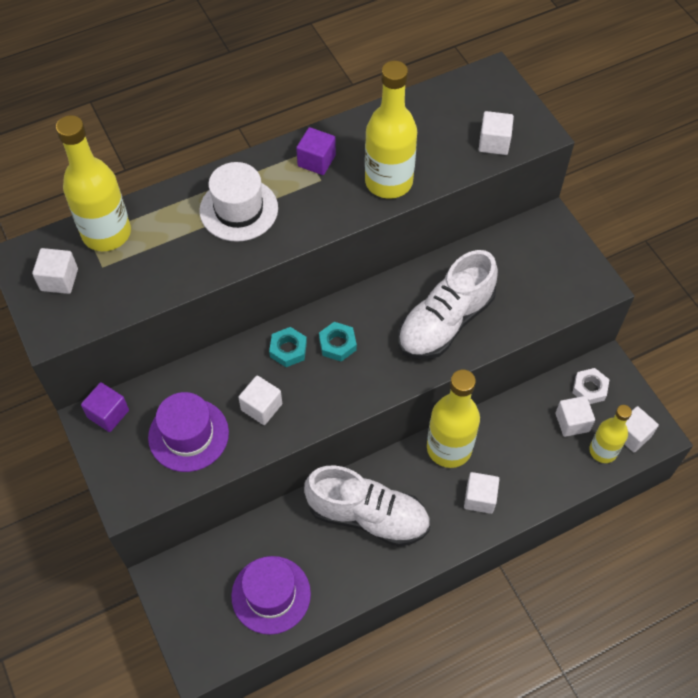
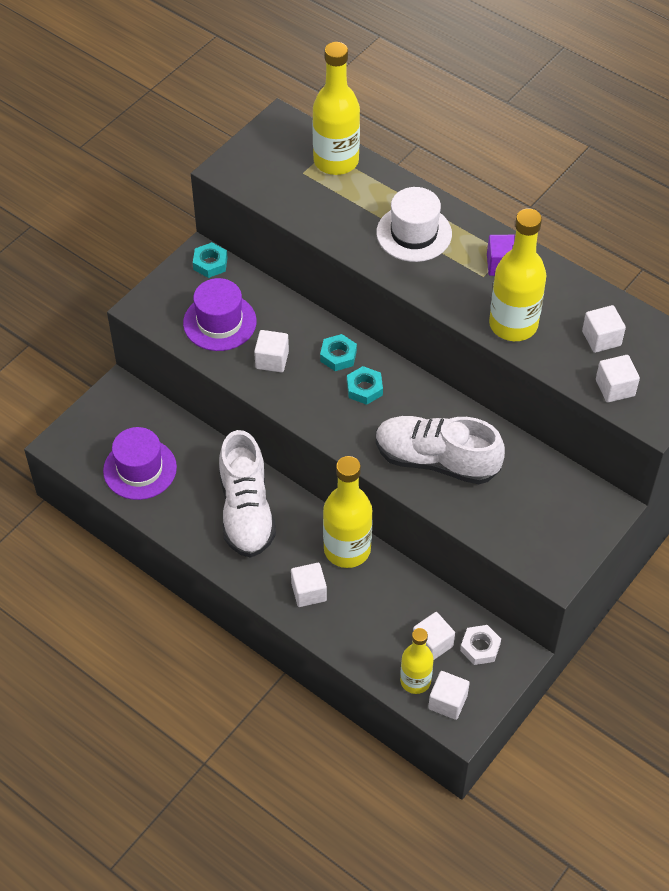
camera: 65 degrees right, 5 degrees down
white cube [32,248,78,294] -> white cube moved to [582,305,626,353]
purple cube [81,382,129,432] -> turquoise nut [193,242,228,278]

